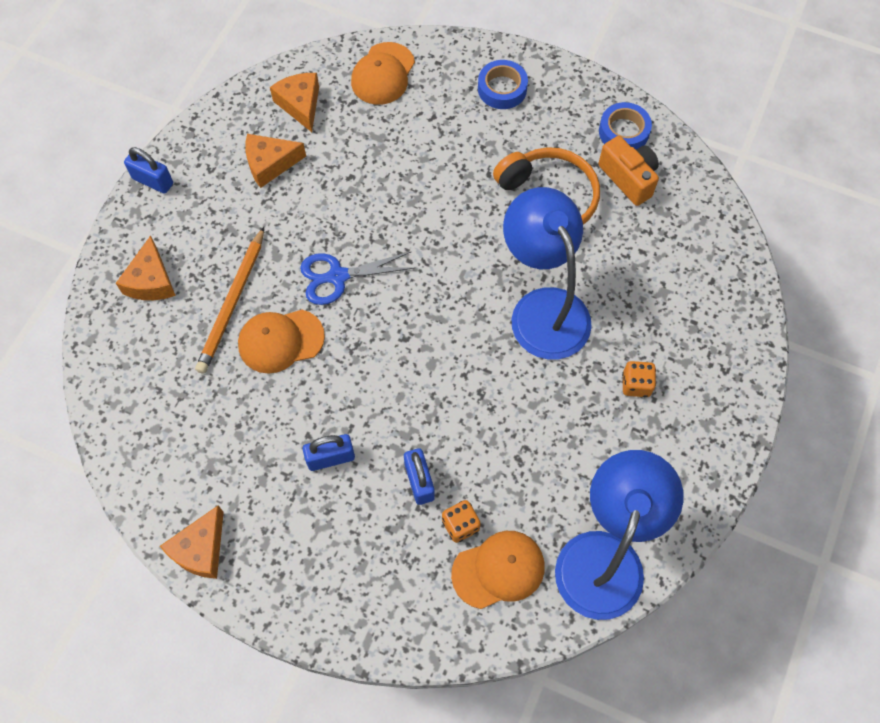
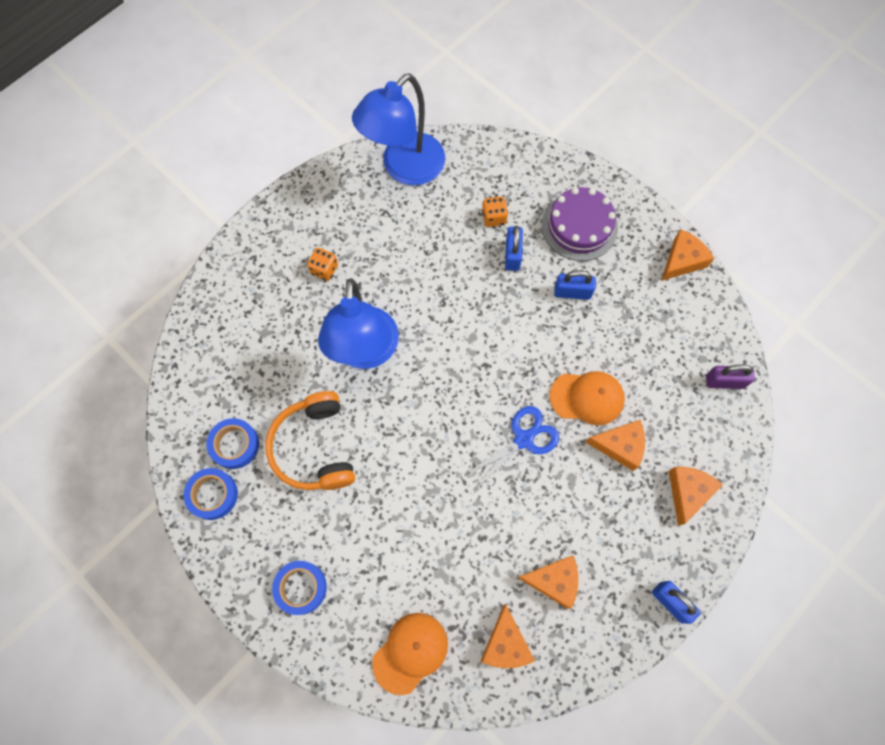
camera: 160 degrees left, 5 degrees up
orange pencil [195,227,264,374] -> orange cheese [586,420,645,471]
blue scissors [300,252,414,305] -> blue scissors turned 45 degrees counterclockwise [466,406,559,489]
orange cap [451,531,545,609] -> none
orange camera [598,136,659,206] -> blue tape [206,418,259,469]
none -> purple cake [542,187,618,261]
none -> purple padlock [706,364,755,389]

